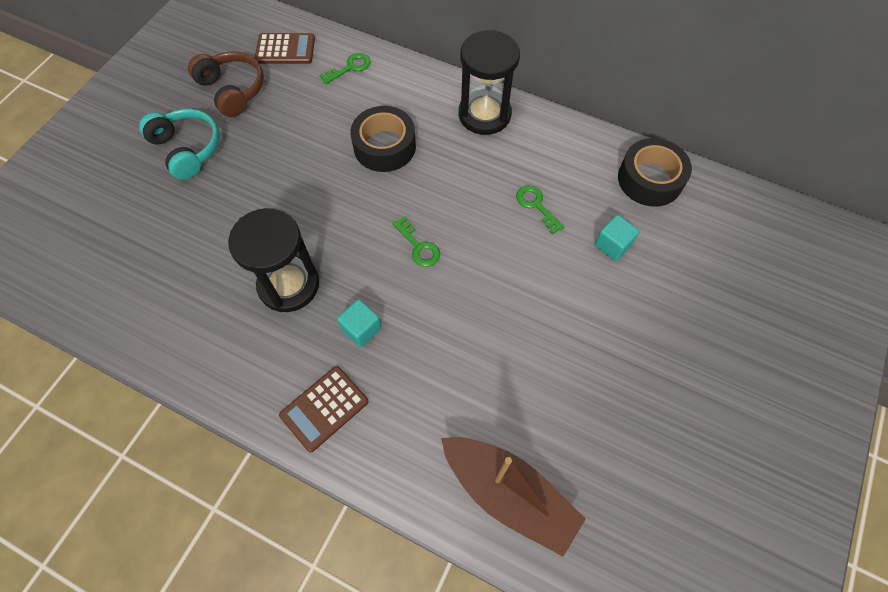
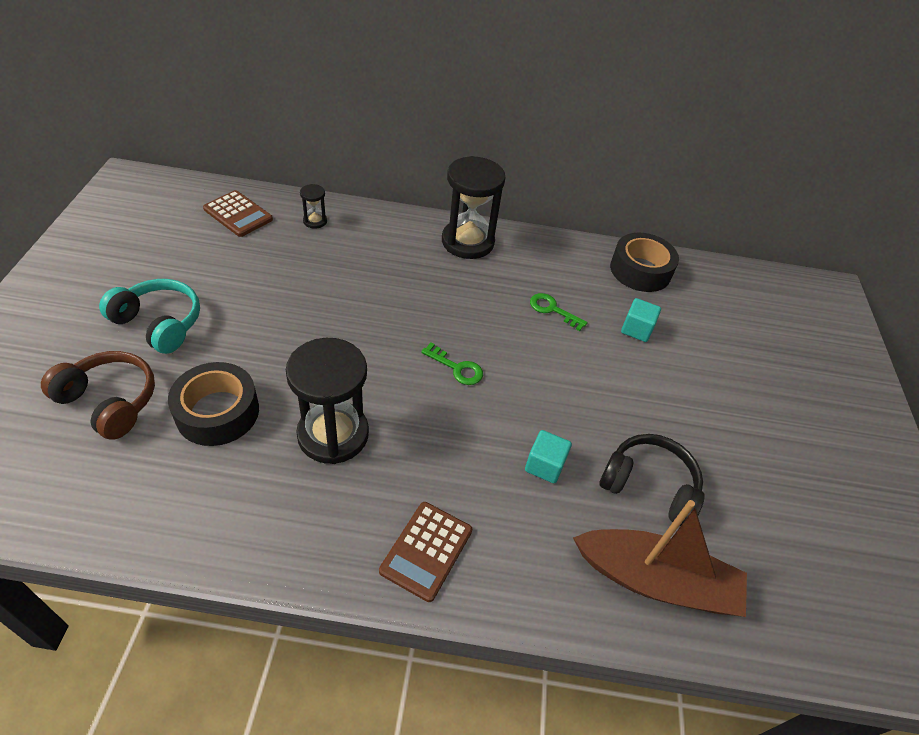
camera: 25 degrees left, 15 degrees down
brown headphones [188,52,264,117] -> brown headphones moved to [41,351,155,440]
brown calculator [254,33,315,64] -> brown calculator turned 60 degrees clockwise [203,190,273,237]
green key [319,53,371,84] -> black hourglass [300,184,327,229]
turquoise cube [337,299,382,347] -> turquoise cube moved to [525,430,572,483]
black tape [350,106,416,172] -> black tape moved to [168,362,259,446]
none -> black headphones [600,434,705,526]

